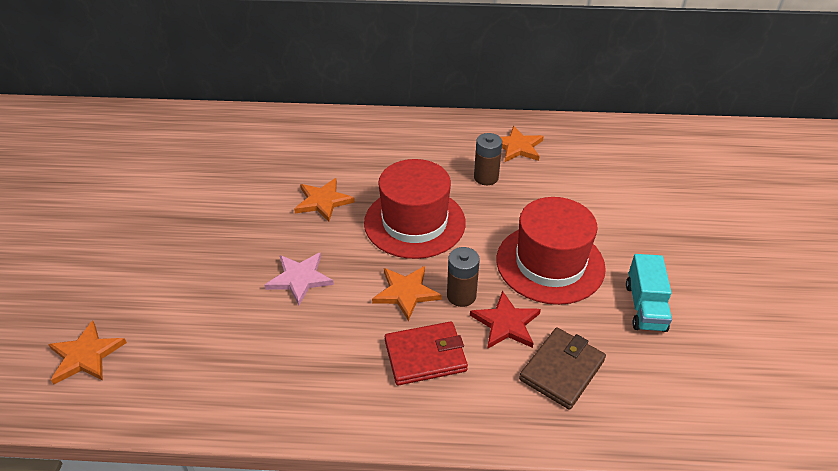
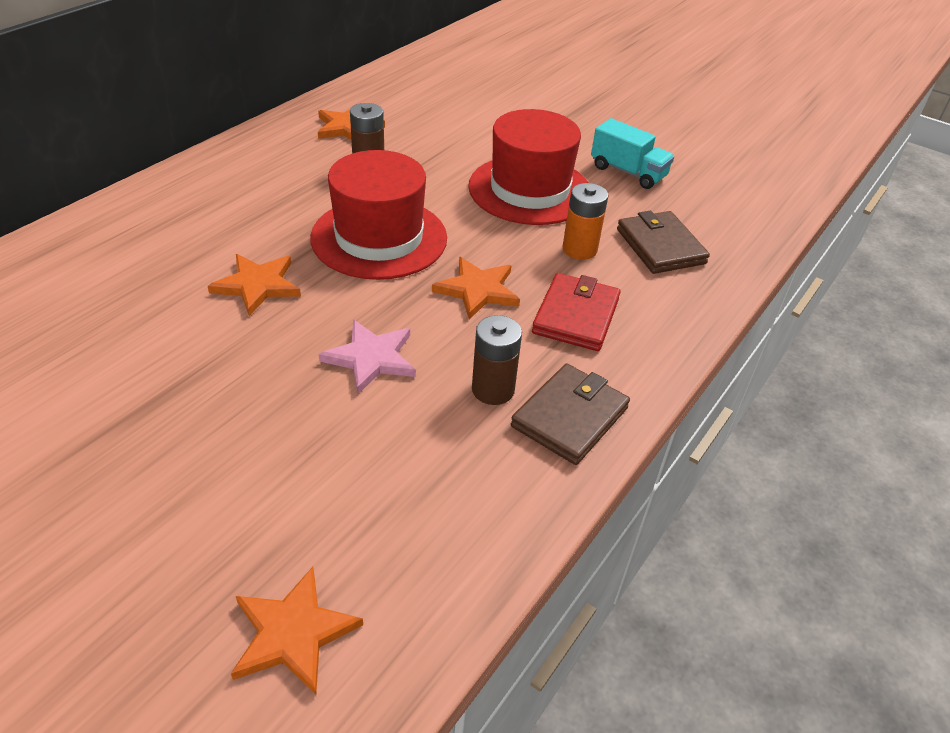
camera: 60 degrees left, 0 degrees up
brown battery [447,247,480,307] -> brown battery moved to [472,315,522,405]
red star [470,291,541,349] -> orange battery [562,183,608,260]
none -> brown wallet [511,364,630,465]

